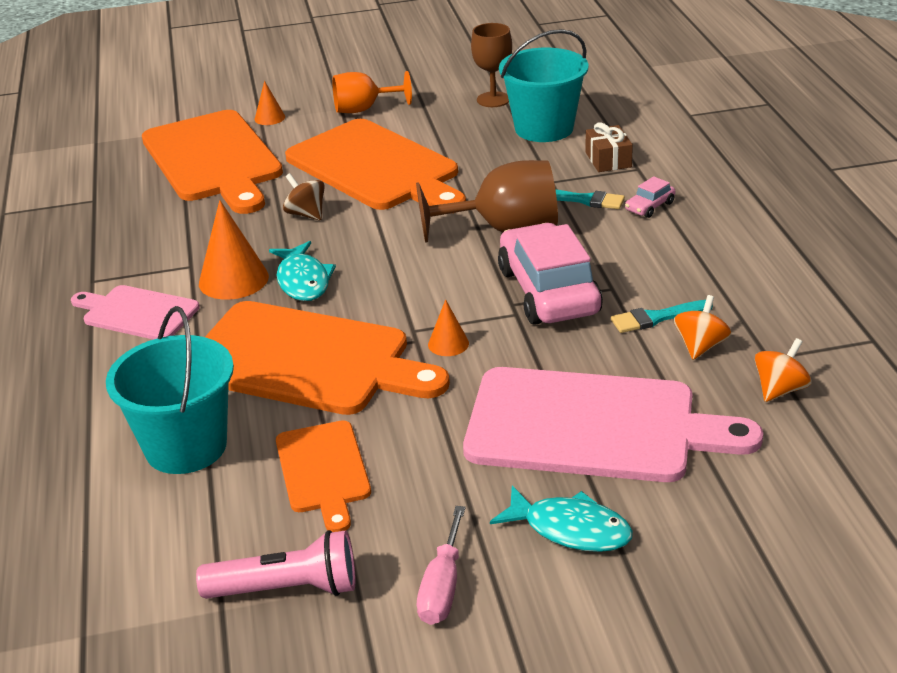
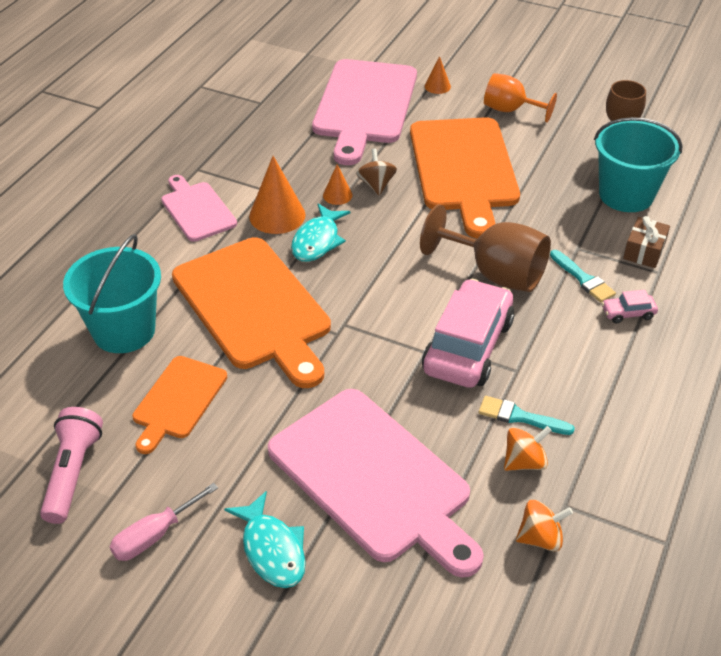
camera: 35 degrees right, 10 degrees up
orange cutting board [142,110,283,214] -> pink cutting board [312,59,417,165]
pink flashlight [196,530,355,599] -> pink flashlight turned 120 degrees counterclockwise [40,407,103,524]
orange cone [428,299,469,356] -> orange cone moved to [323,164,353,205]

